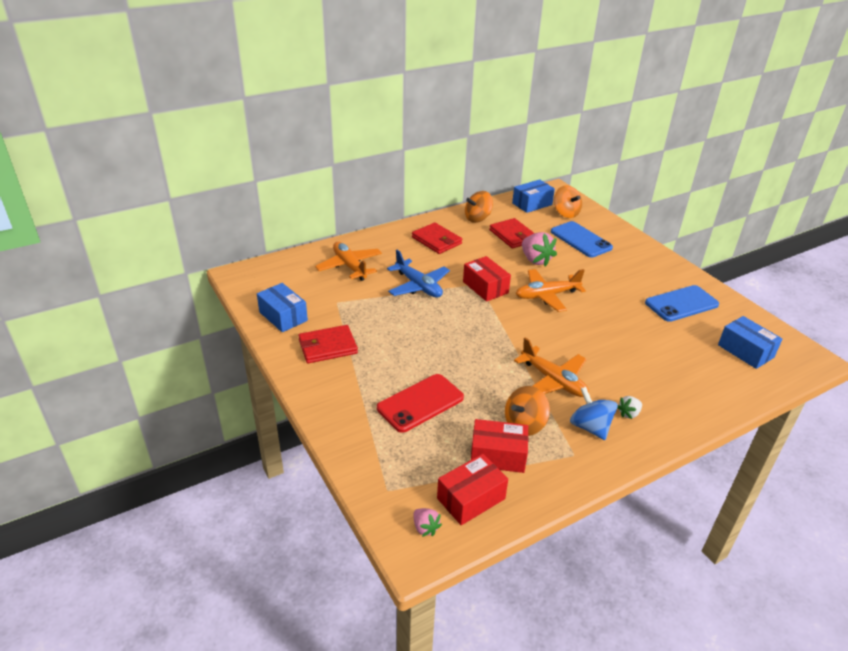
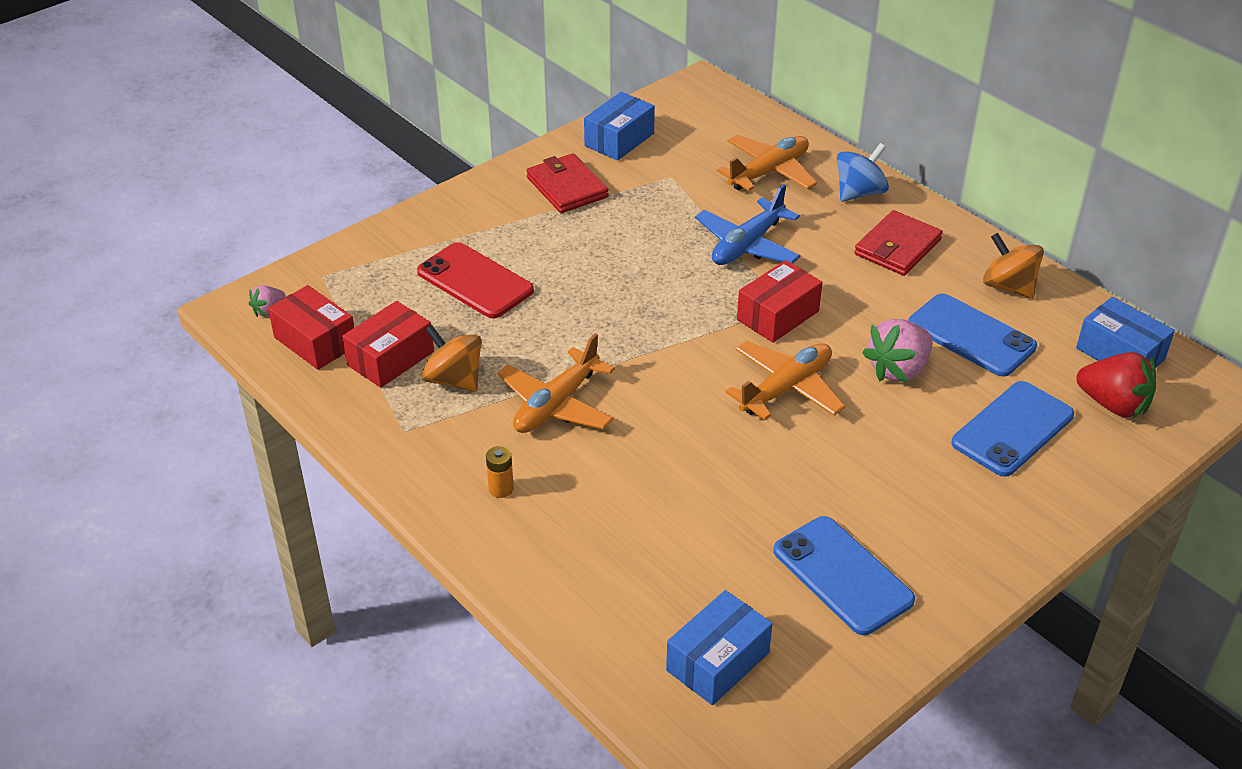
camera: 80 degrees right, 5 degrees up
red box [471,419,528,473] -> red box turned 45 degrees clockwise [342,301,434,388]
red wallet [489,218,534,248] -> blue phone [908,293,1037,377]
orange plane [516,269,586,312] -> orange plane turned 75 degrees clockwise [725,341,845,420]
orange spinning top [554,185,582,218] -> red strawberry [1076,352,1156,418]
blue spinning top [570,387,618,440] -> blue spinning top moved to [837,143,889,202]
white strawberry [618,396,642,419] -> orange battery [486,446,514,498]

